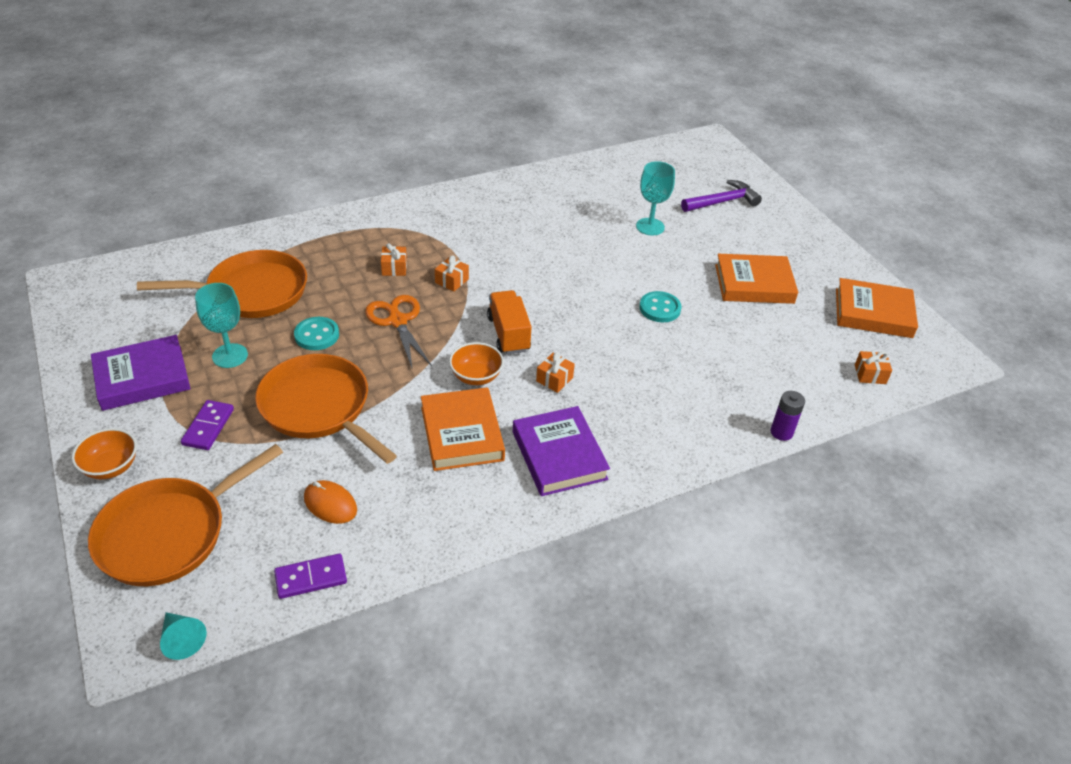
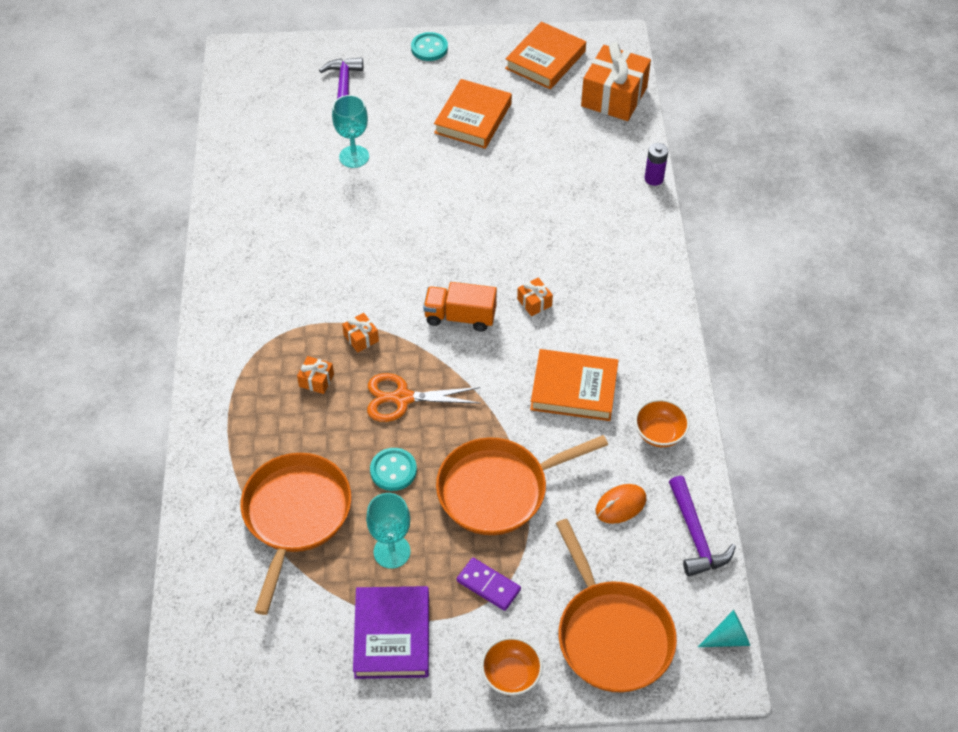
camera: 65 degrees left, 10 degrees up
purple domino [274,554,347,599] -> purple hammer [669,476,736,577]
orange bowl [449,342,504,385] -> orange bowl moved to [635,399,690,447]
purple book [513,406,610,496] -> none
turquoise button [639,291,682,322] -> turquoise button moved to [411,32,448,61]
orange gift [855,351,892,384] -> orange gift [581,42,651,121], size x2.29

